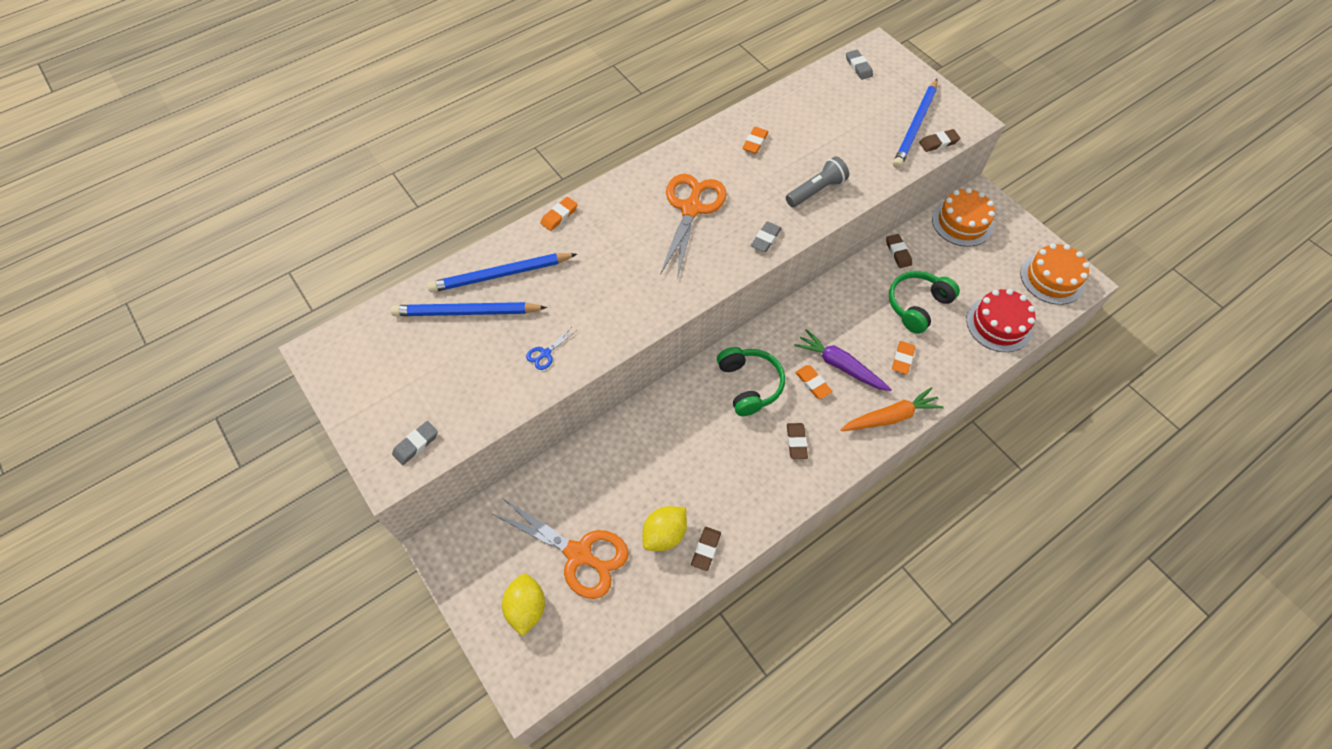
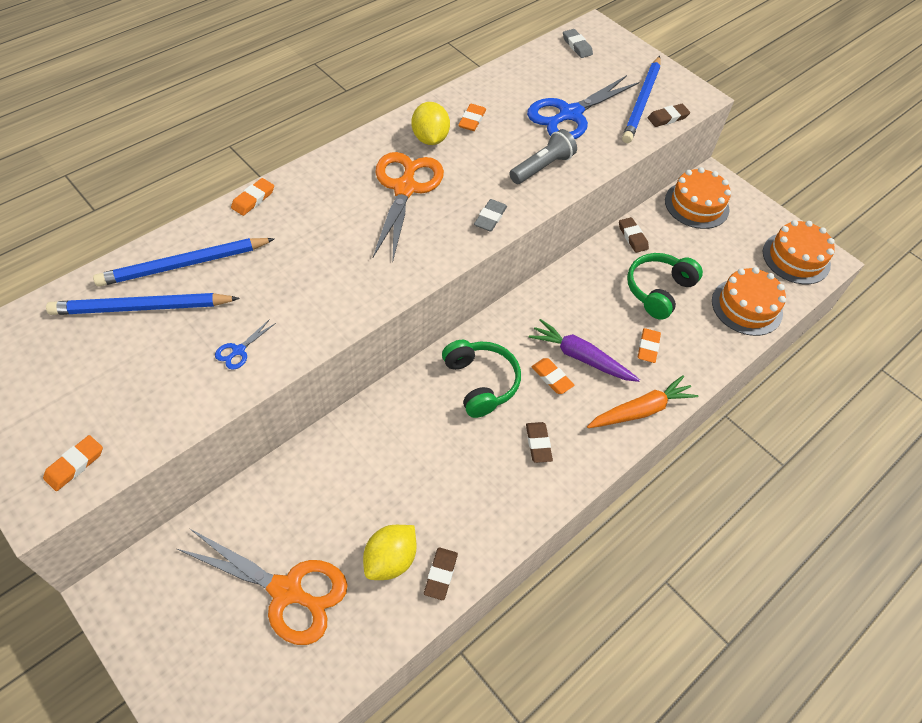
camera: 10 degrees left, 5 degrees down
grey eraser [392,421,438,465] -> orange eraser [43,435,103,491]
yellow lemon [502,574,545,637] -> yellow lemon moved to [412,102,450,145]
red cake [966,289,1035,352] -> orange cake [712,267,786,336]
none -> blue scissors [527,75,639,139]

